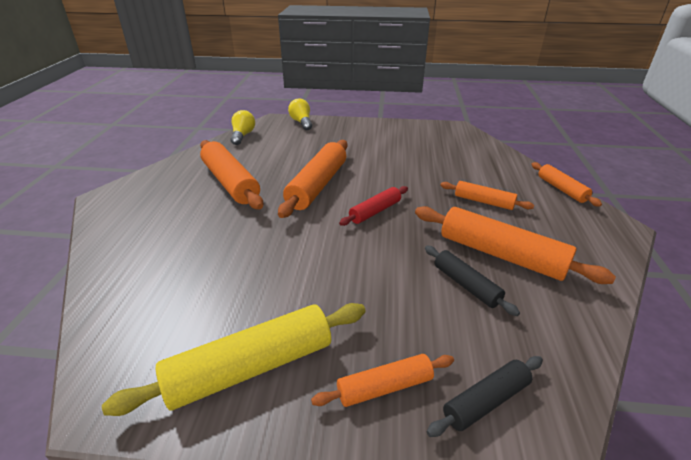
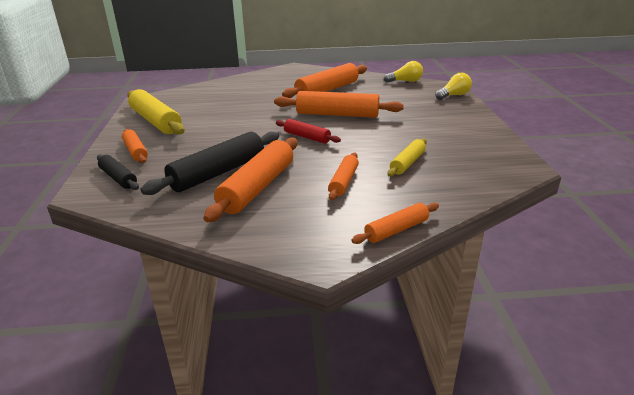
camera: 80 degrees right, 5 degrees down
black rolling pin [425,246,520,316] -> black rolling pin [140,132,279,195], size x1.78
none -> yellow rolling pin [388,138,427,177]

